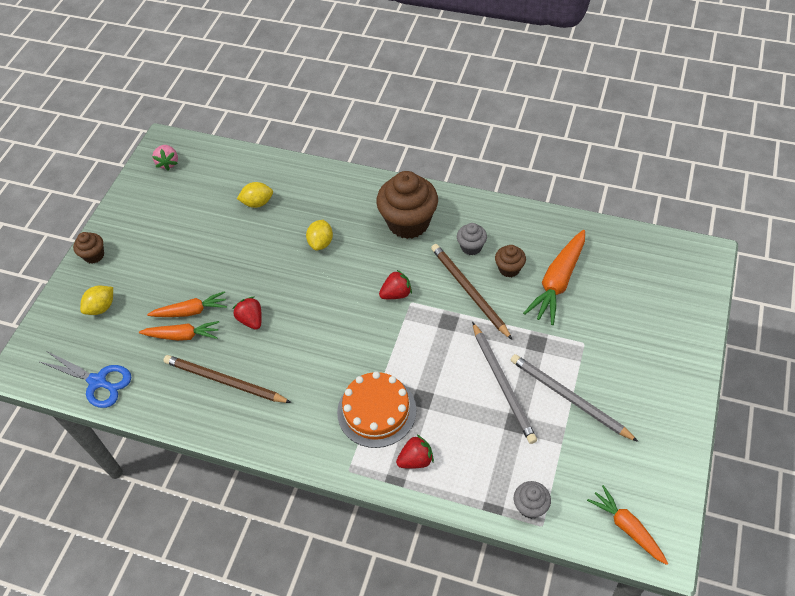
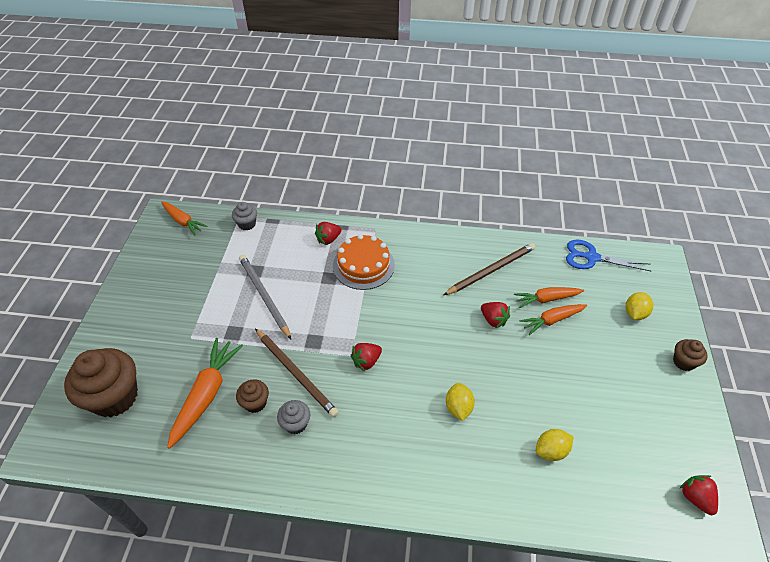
camera: 165 degrees right, 5 degrees down
pink strawberry [152,145,178,171] -> red strawberry [680,475,718,515]
brown pencil [163,355,292,403] -> brown pencil turned 45 degrees counterclockwise [444,243,535,295]
brown cupcake [376,171,438,239] -> brown cupcake moved to [64,348,138,417]
grey pencil [511,354,638,442] -> none

